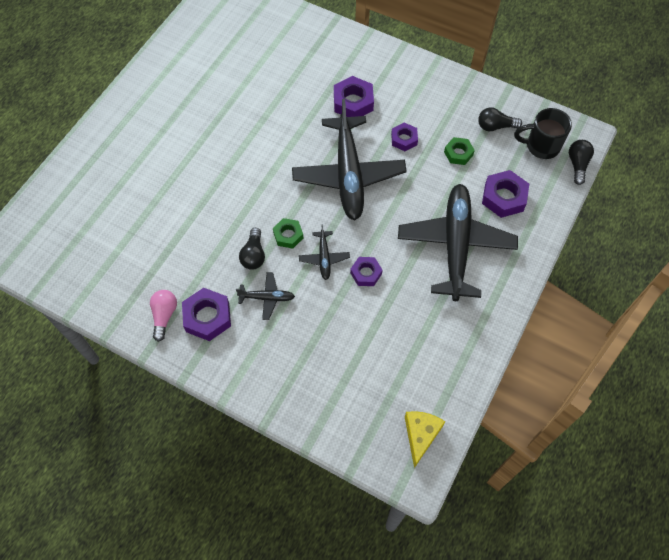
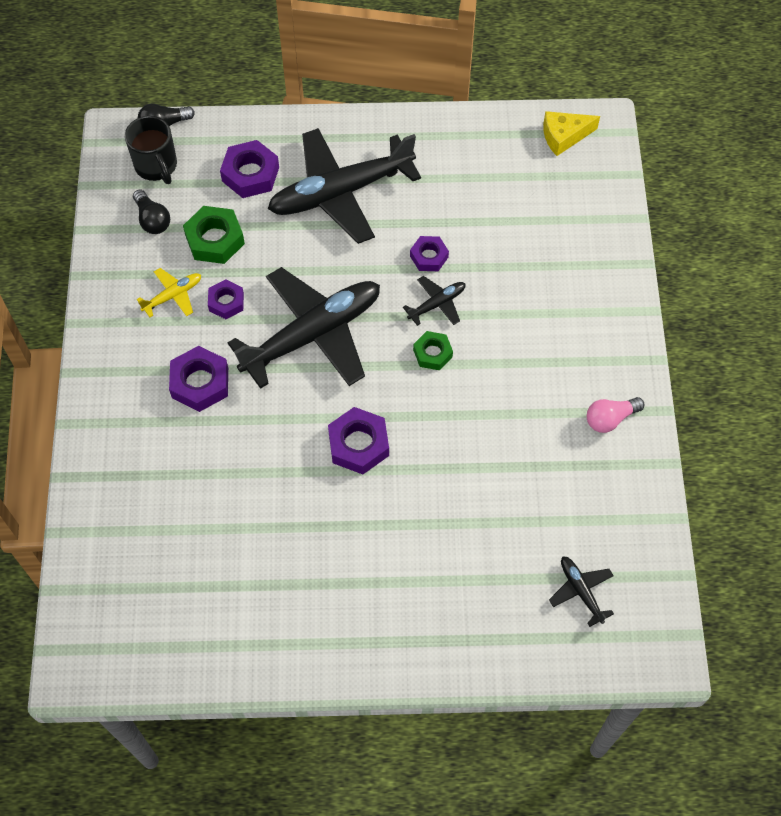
camera: 120 degrees left, 0 degrees up
purple nut [182,288,231,341] -> purple nut moved to [328,407,389,474]
black plane [236,272,295,320] -> black plane moved to [549,557,614,627]
black light bulb [239,228,265,270] -> none
green nut [444,137,475,165] -> green nut [183,206,245,264], size x1.58
none -> yellow plane [137,268,201,317]

